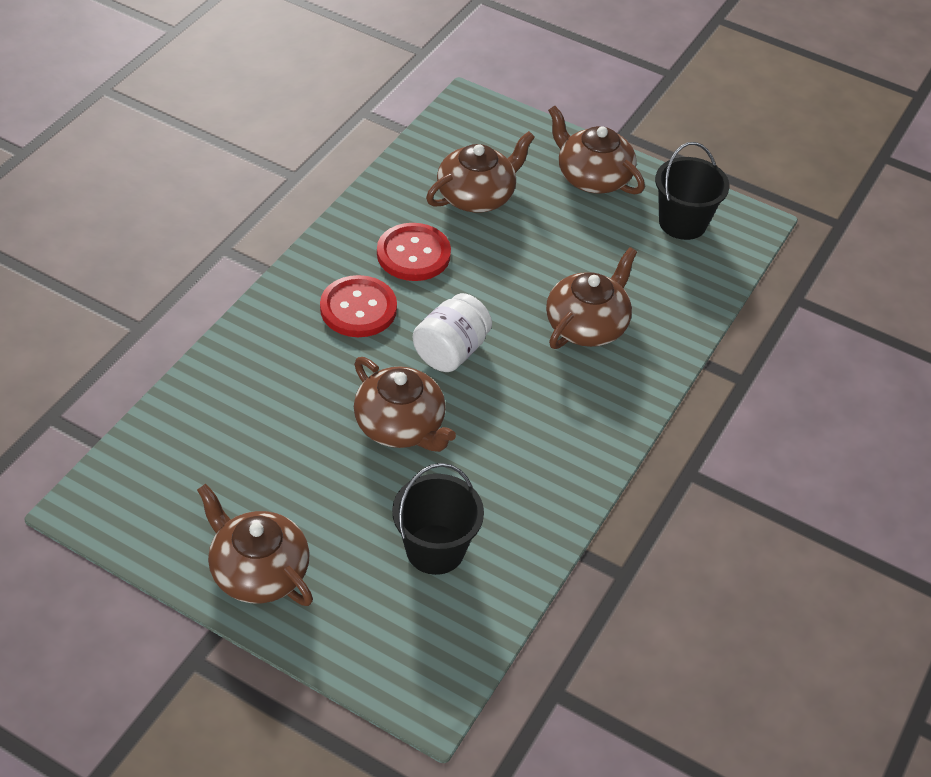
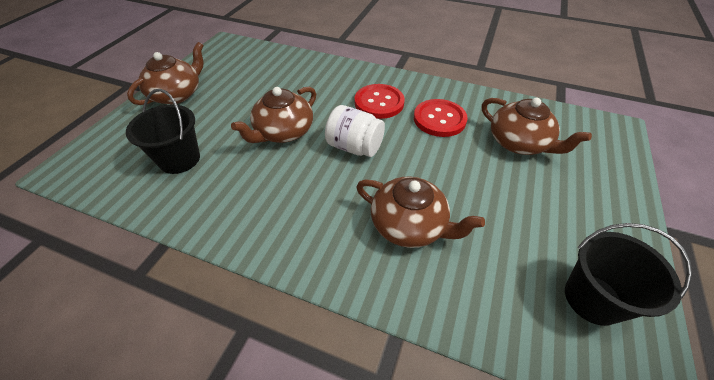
camera: 85 degrees right, 0 degrees up
brown teapot [548,106,645,195] -> none

